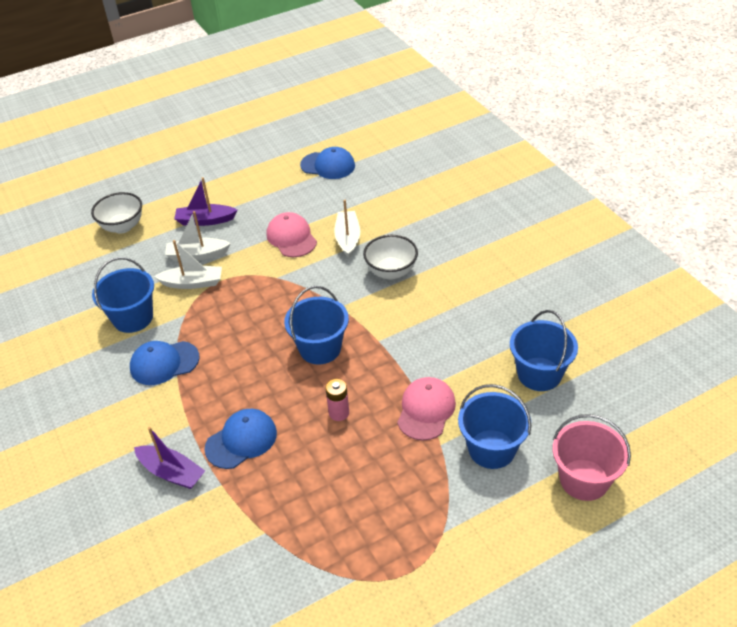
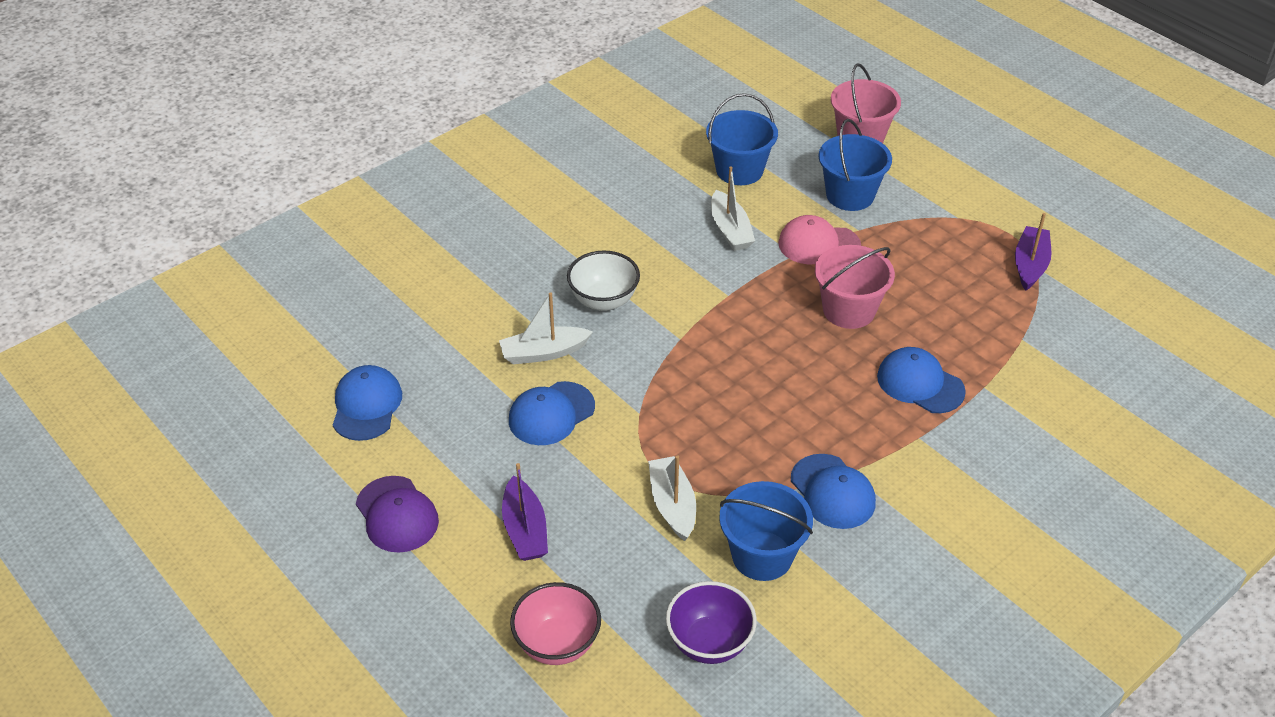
camera: 105 degrees left, 0 degrees up
white bowl [91,192,142,234] -> pink bowl [510,582,601,665]
purple boat [134,427,205,489] -> purple boat moved to [1015,213,1051,291]
white boat [165,211,231,261] -> white boat moved to [711,166,755,251]
pink cap [267,212,317,257] -> blue cap [509,381,595,445]
blue bucket [284,286,349,364] -> none
pink battery [326,379,349,421] -> pink bucket [815,245,895,329]
none -> purple cap [356,476,439,553]
none -> purple bowl [666,581,757,664]

